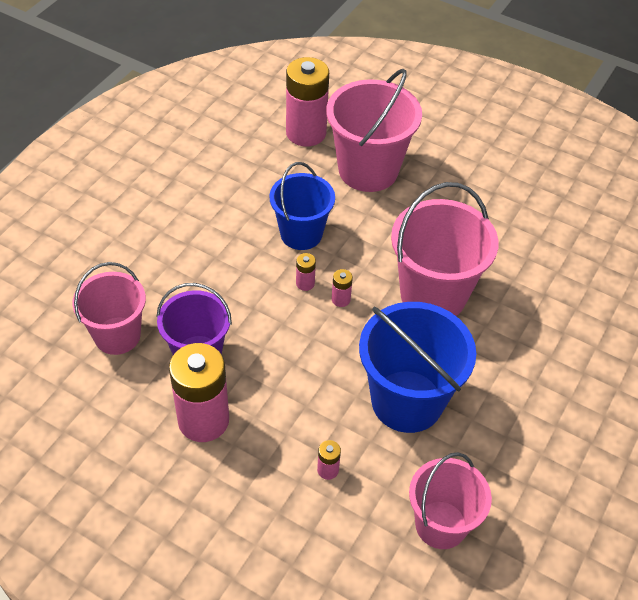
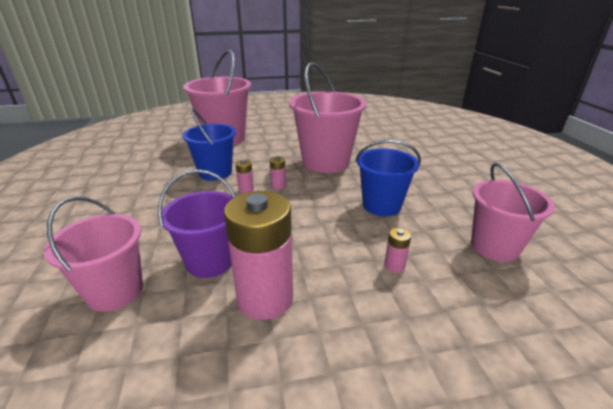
camera: 40 degrees left, 20 degrees down
pink battery [286,57,329,147] -> none
blue bucket [359,302,476,433] -> blue bucket [356,140,421,216], size x0.66

